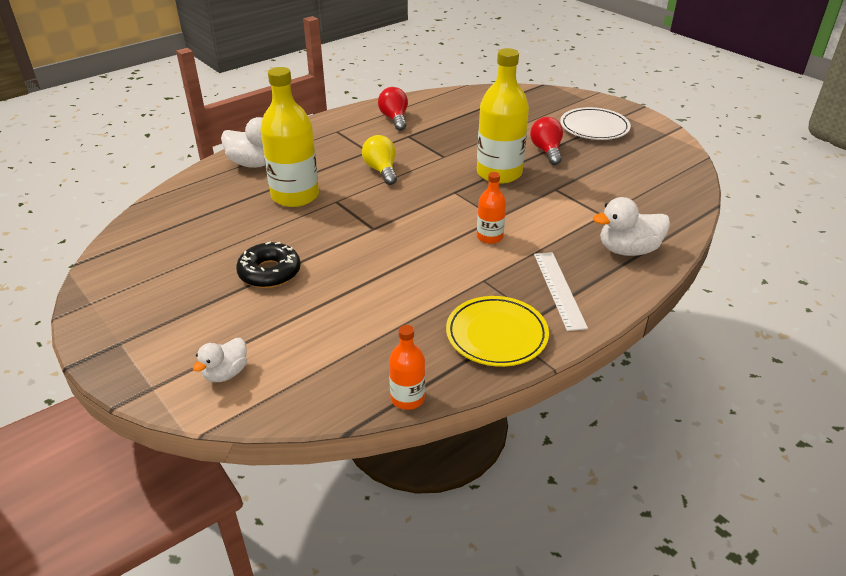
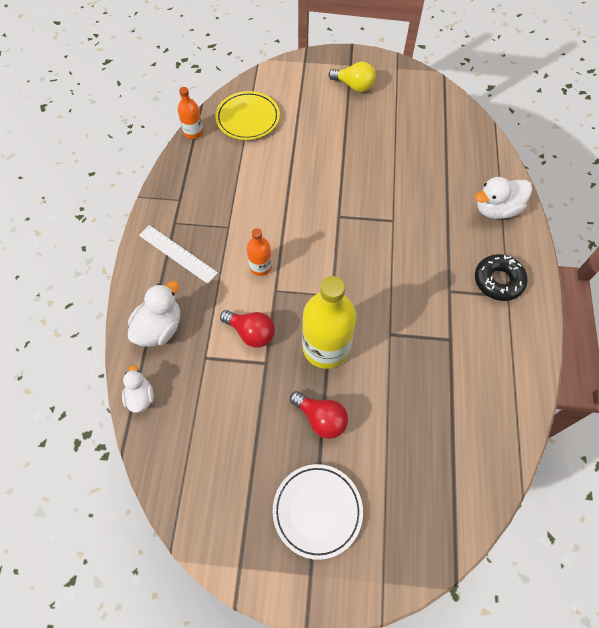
camera: 135 degrees right, 25 degrees up
white duck [193,338,247,382] -> white duck moved to [122,365,154,413]
black donut [236,242,301,288] -> black donut moved to [475,254,528,301]
yellow bottle [260,67,319,207] -> none
yellow light bulb [362,135,397,185] -> yellow light bulb moved to [328,62,376,92]
red light bulb [378,87,408,131] -> red light bulb moved to [220,310,275,348]
yellow plate [446,296,549,367] -> yellow plate moved to [215,91,280,140]

